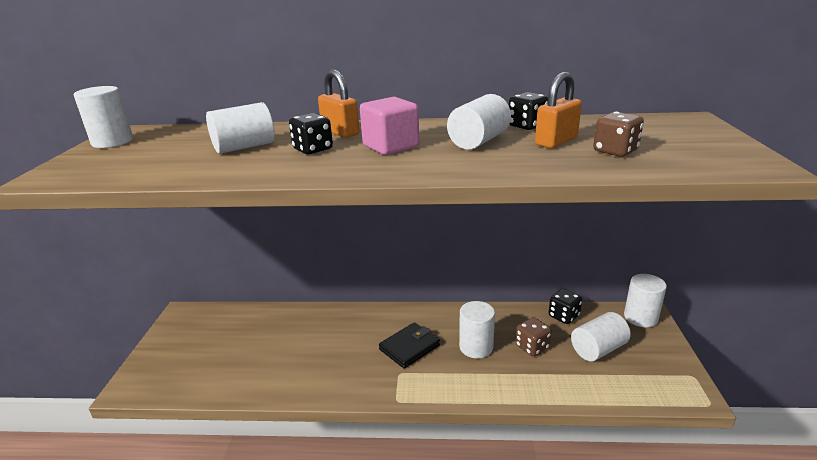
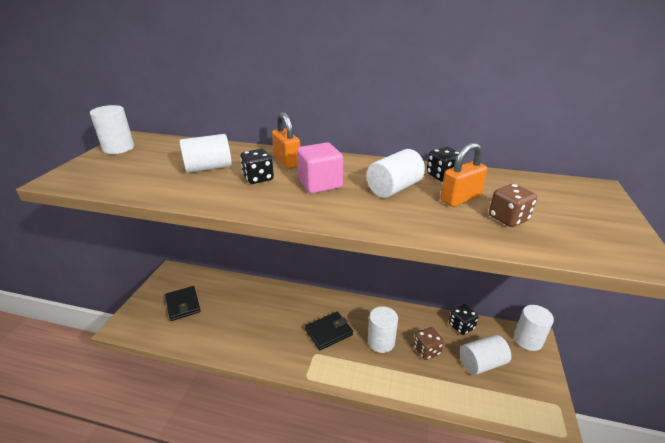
camera: 10 degrees right, 5 degrees up
none -> black wallet [165,286,201,321]

